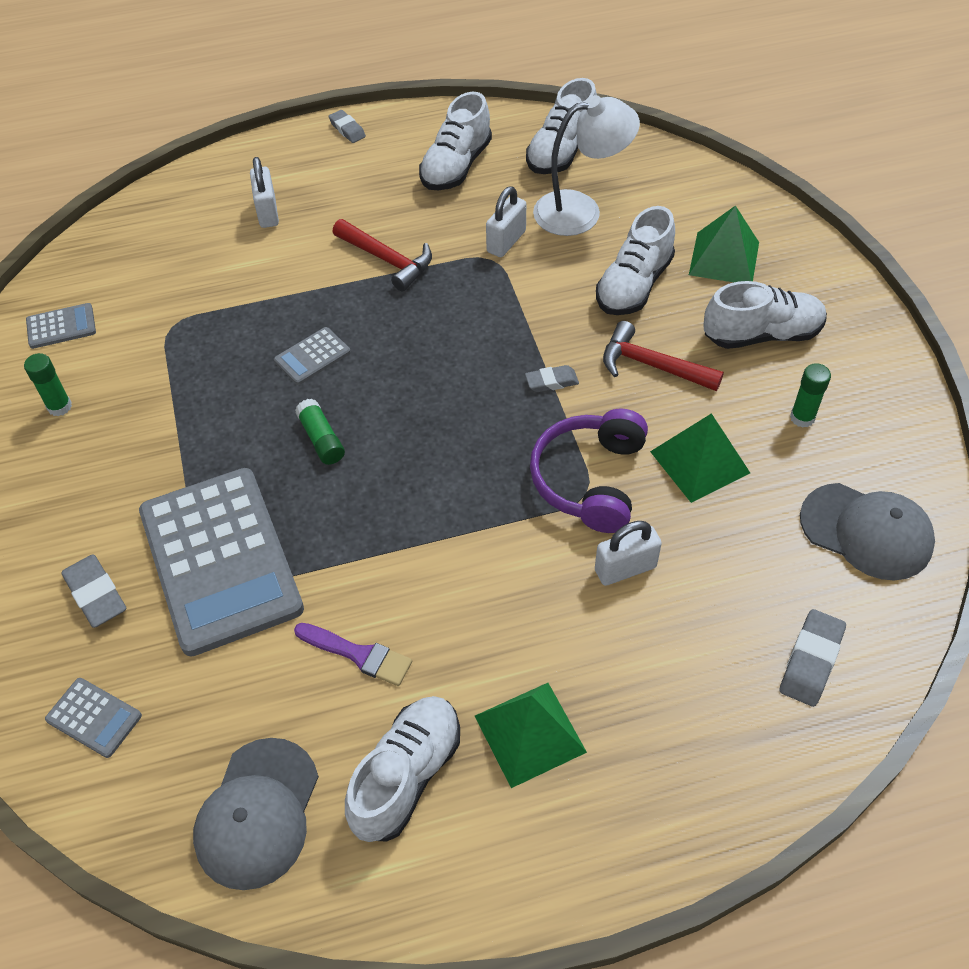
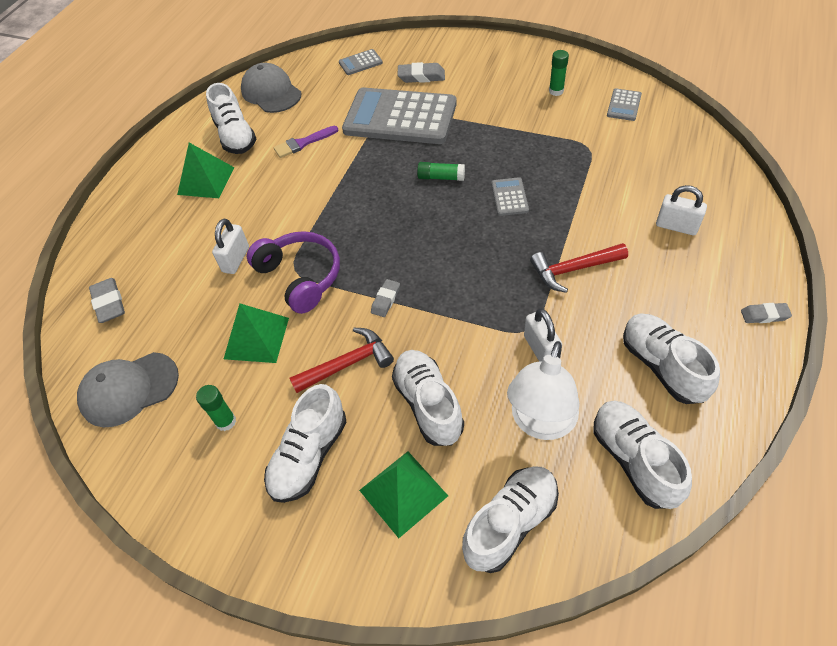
camera: 130 degrees right, 0 degrees up
none -> white shoe [462,466,559,573]

